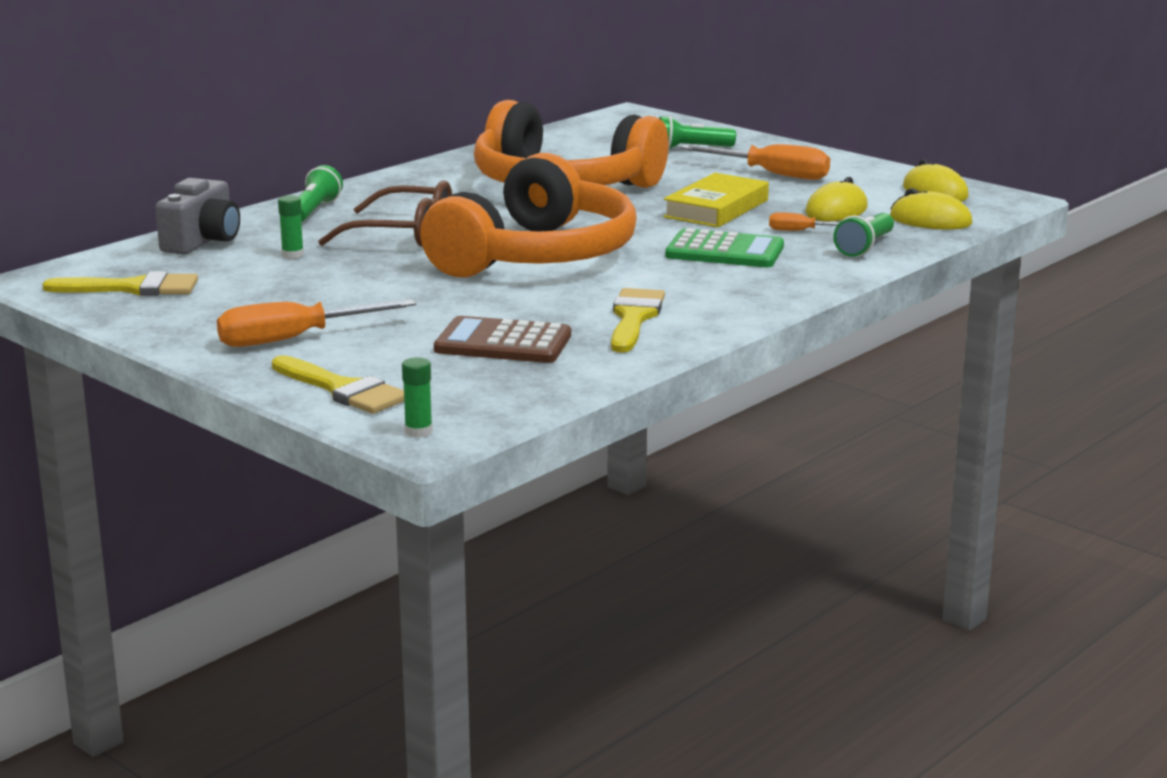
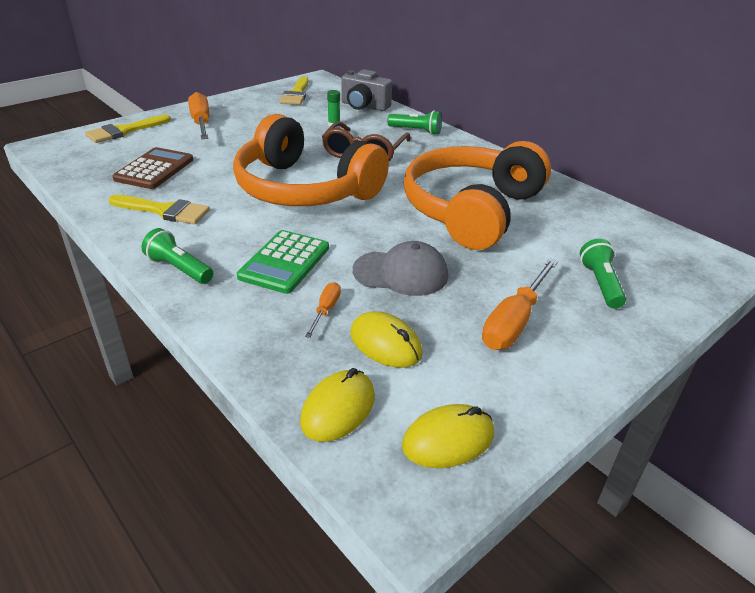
camera: 95 degrees right, 15 degrees up
green glue stick [402,357,433,438] -> none
yellow book [663,173,769,227] -> grey cap [353,241,448,296]
green flashlight [834,213,894,257] -> green flashlight moved to [142,228,213,284]

